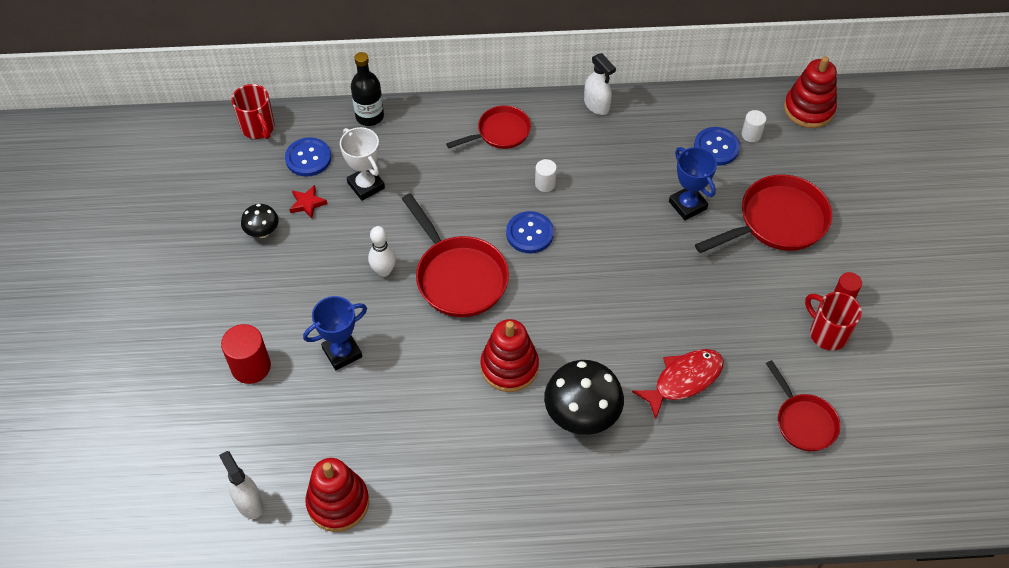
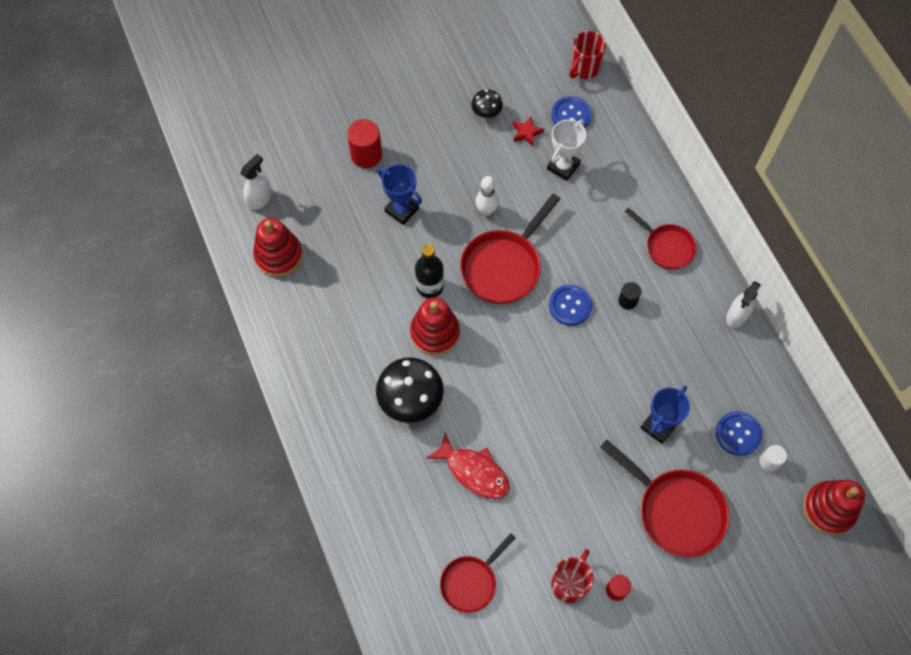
camera: 70 degrees right, 10 degrees up
black bottle [351,52,384,126] -> black bottle moved to [415,244,444,298]
white cylinder [535,159,557,192] -> black cylinder [618,282,641,310]

